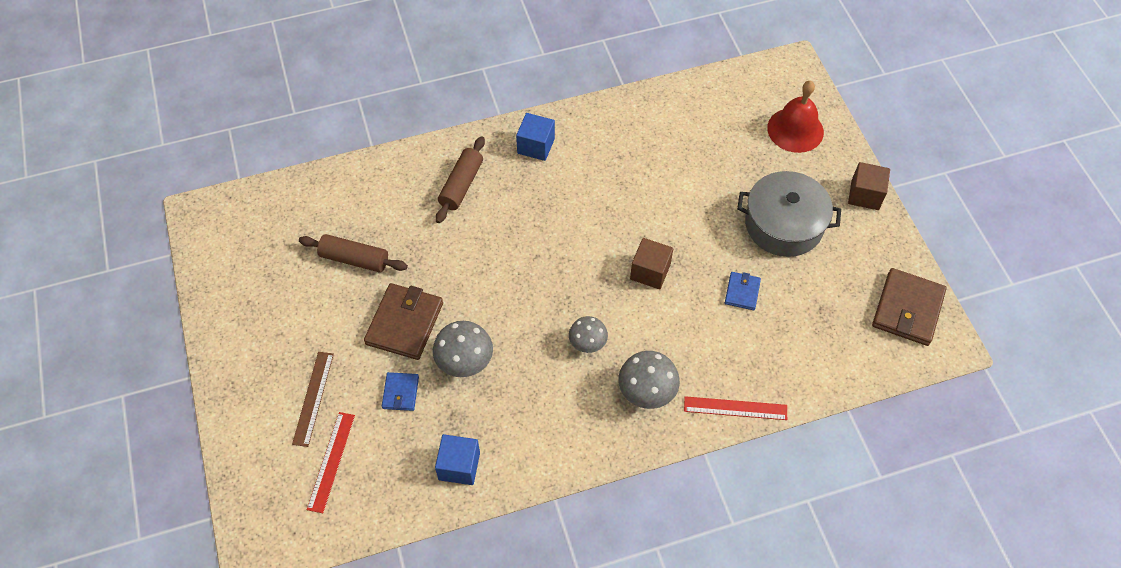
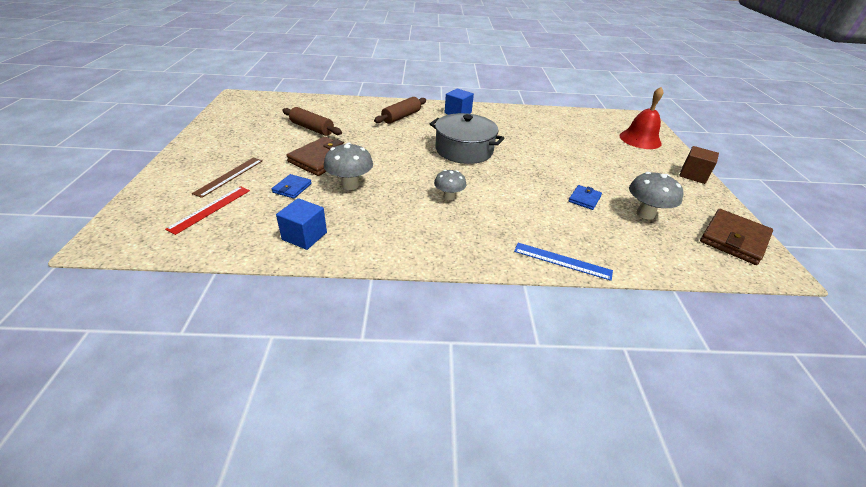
camera: 15 degrees right, 20 degrees down
grey mushroom [618,351,680,409] -> grey mushroom moved to [629,172,683,220]
brown cube [630,238,673,289] -> none
red ruler [684,396,787,420] -> blue ruler [514,243,613,281]
grey pot [737,171,841,257] -> grey pot moved to [430,113,504,164]

